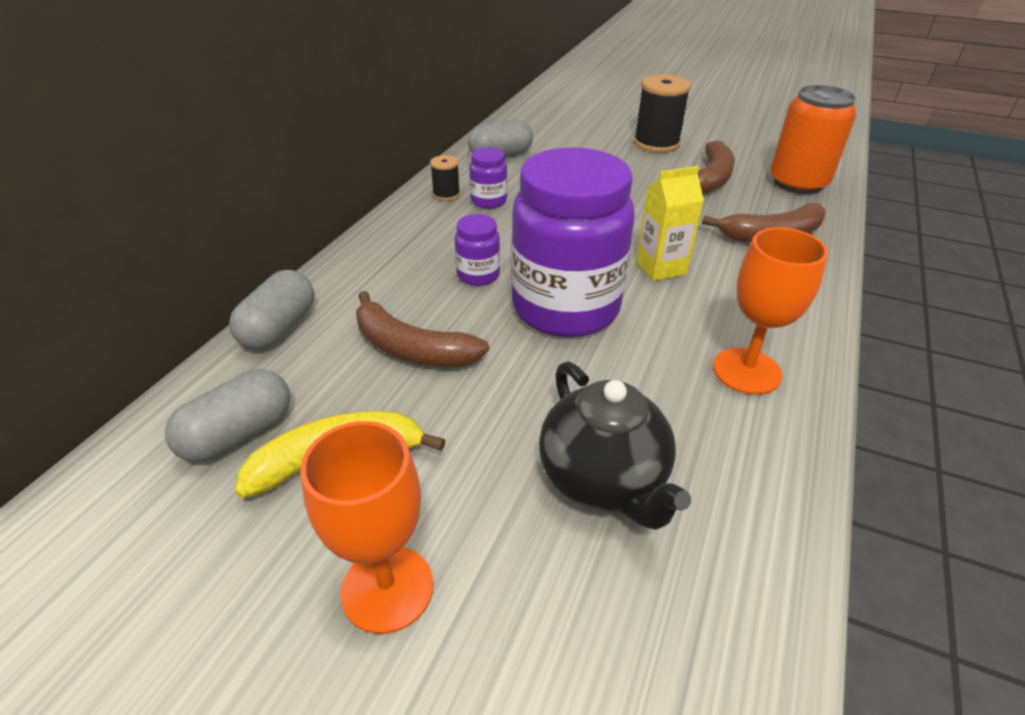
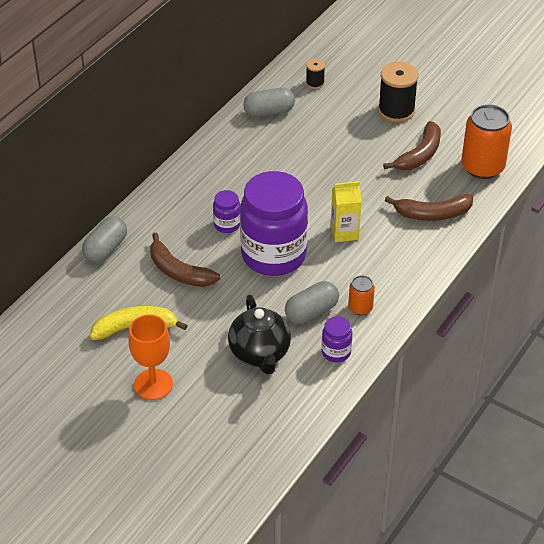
camera: 10 degrees right, 5 degrees up
grey capsule [165,369,290,462] -> grey capsule moved to [285,281,339,324]
black spool [430,155,460,201] -> black spool moved to [306,59,325,89]
purple jar [469,147,507,209] -> purple jar moved to [322,317,352,363]
orange goblet [713,227,828,395] -> orange can [348,275,375,316]

